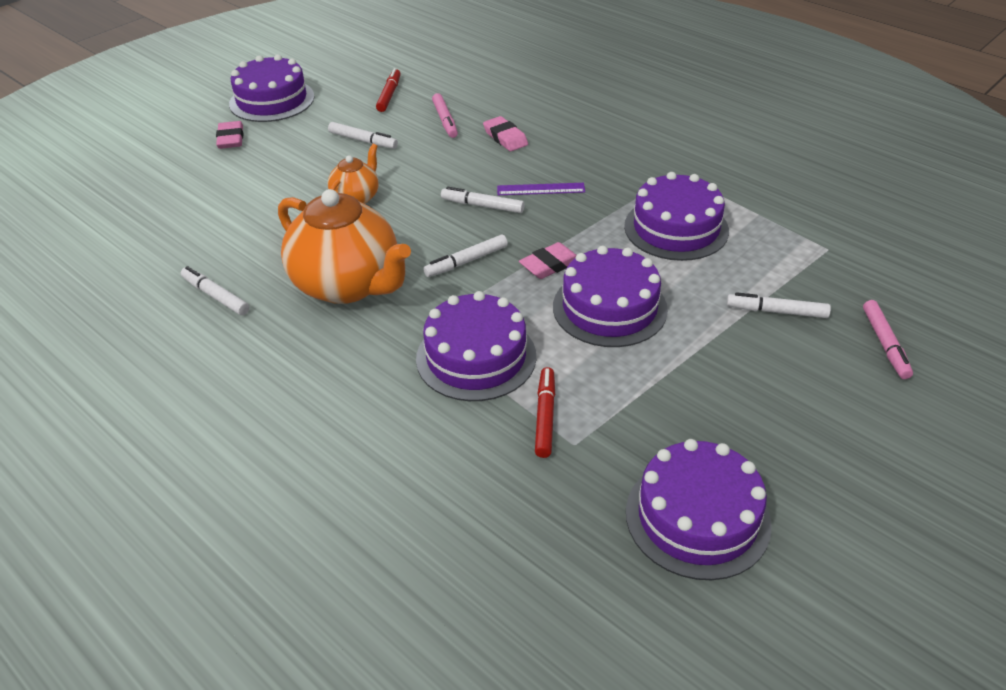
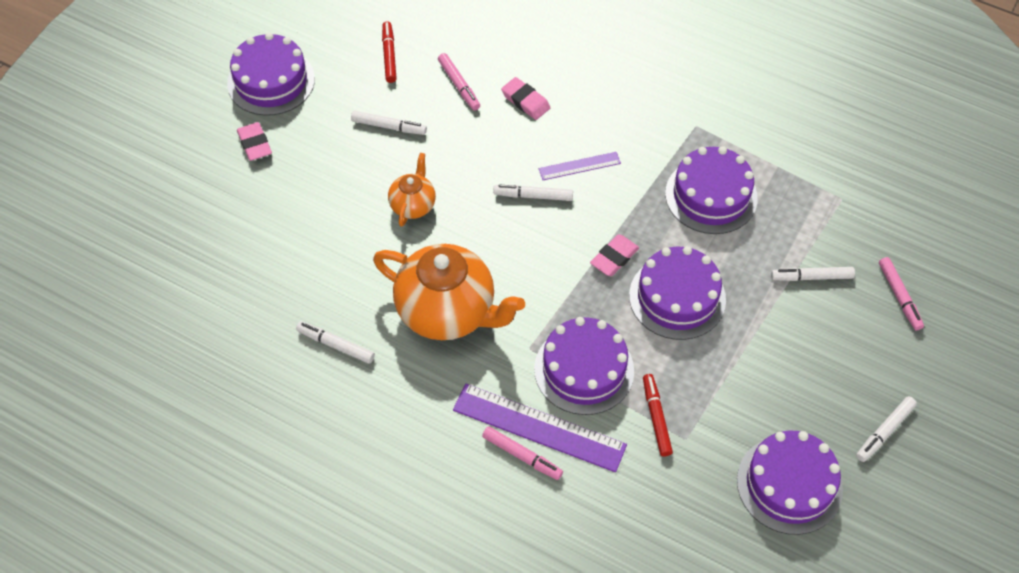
camera: 15 degrees left, 15 degrees up
white marker [423,235,508,277] -> white marker moved to [856,396,917,462]
none -> purple ruler [453,384,627,472]
none -> pink marker [482,426,563,480]

